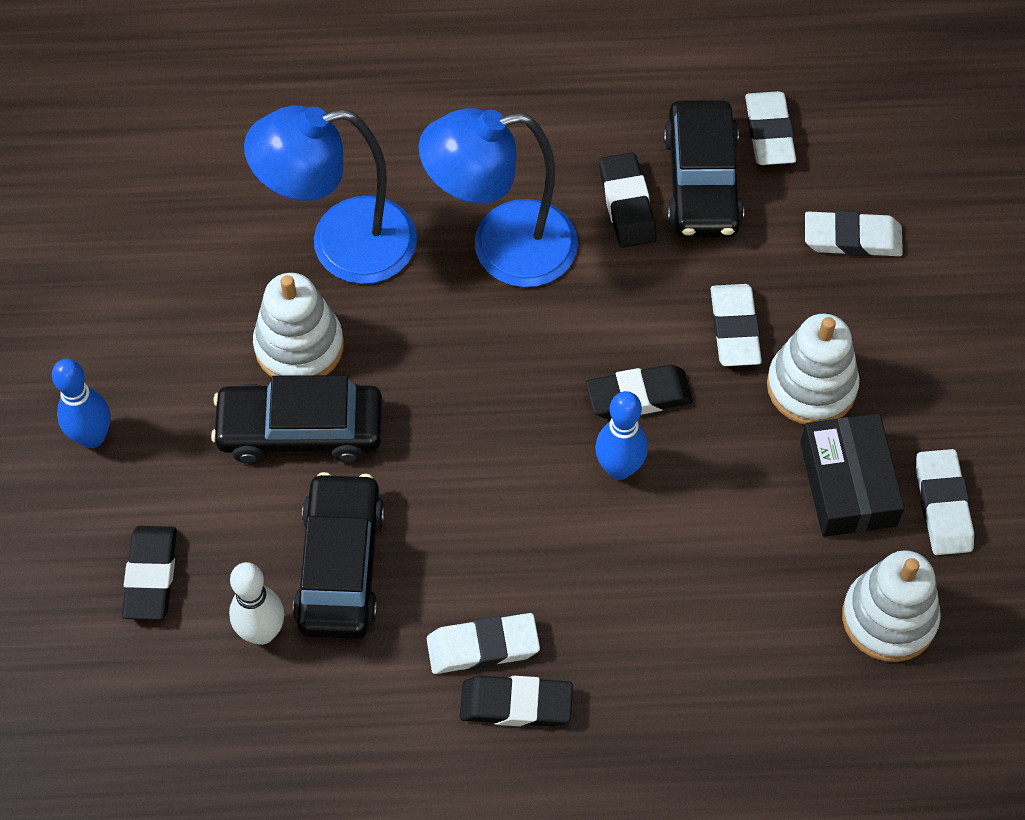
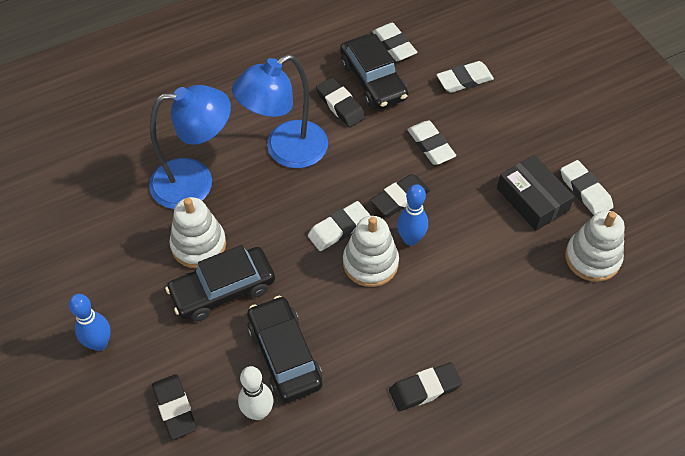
camera: 25 degrees left, 5 degrees down
blue lamp [244,105,417,284] -> blue lamp turned 150 degrees counterclockwise [149,85,231,209]
white eraser [427,613,540,674] -> white eraser moved to [308,201,371,251]
white stacking toy [767,314,860,424] -> white stacking toy moved to [343,216,399,287]

